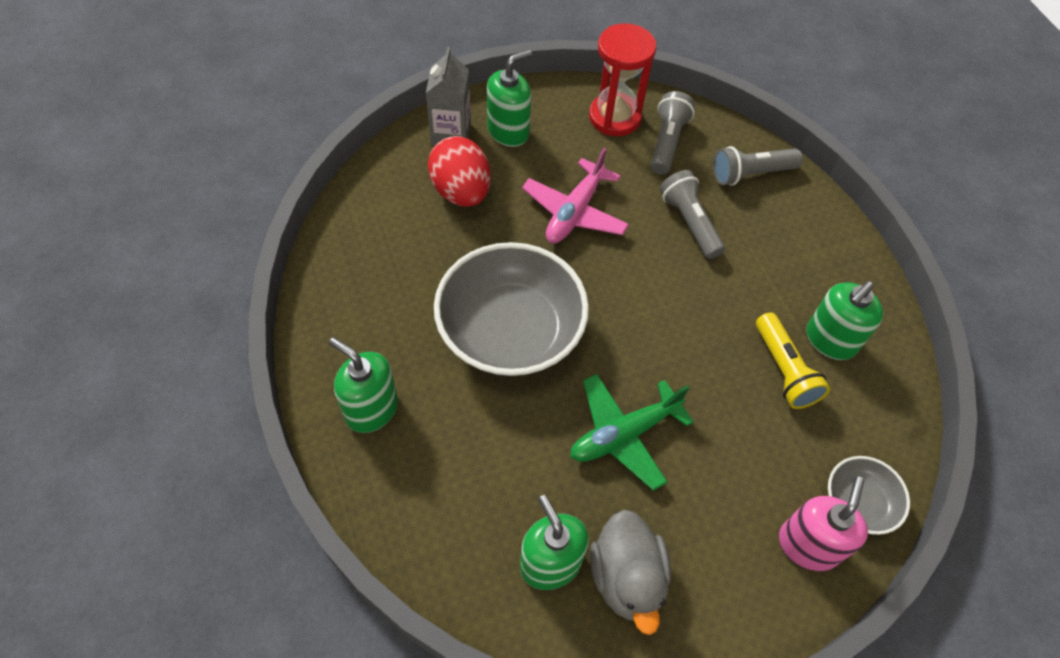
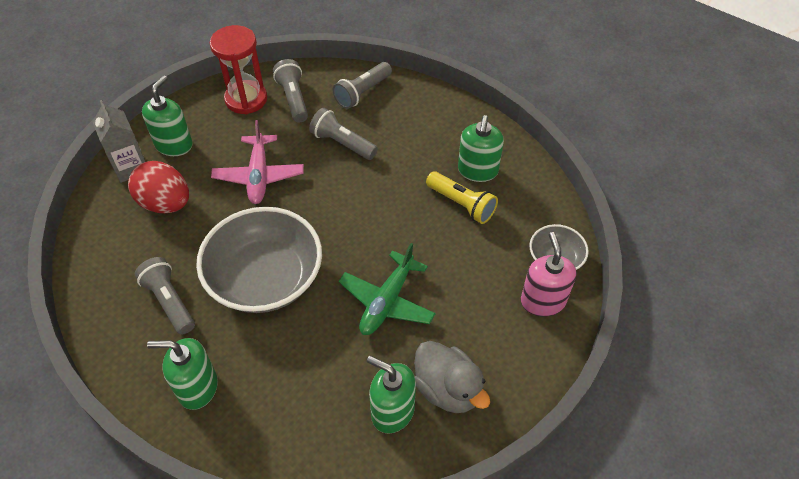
camera: 30 degrees left, 5 degrees down
none -> grey flashlight [135,257,195,335]

